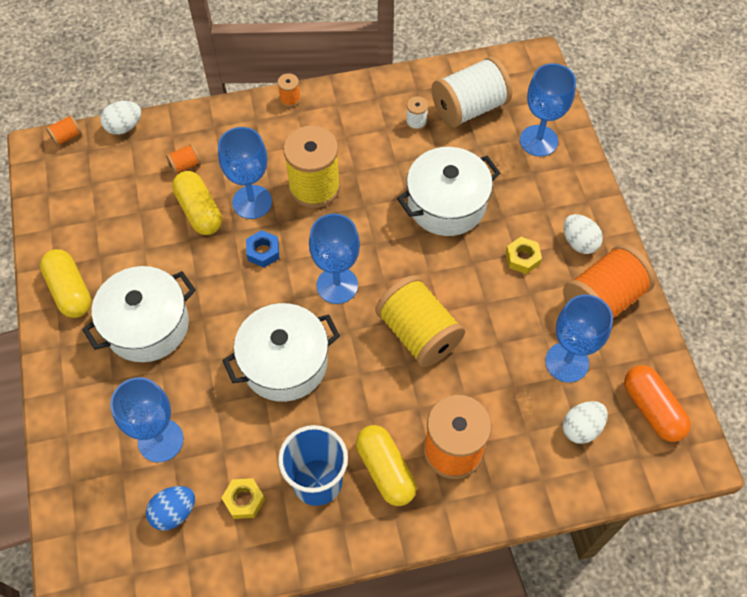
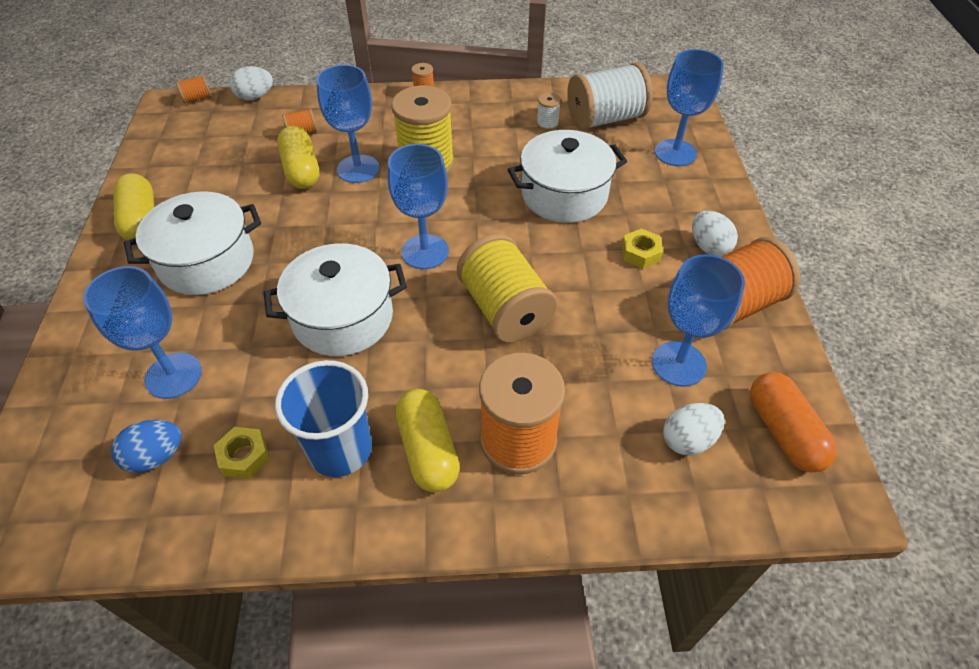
camera: 10 degrees right, 10 degrees down
blue nut [246,230,279,267] -> none

